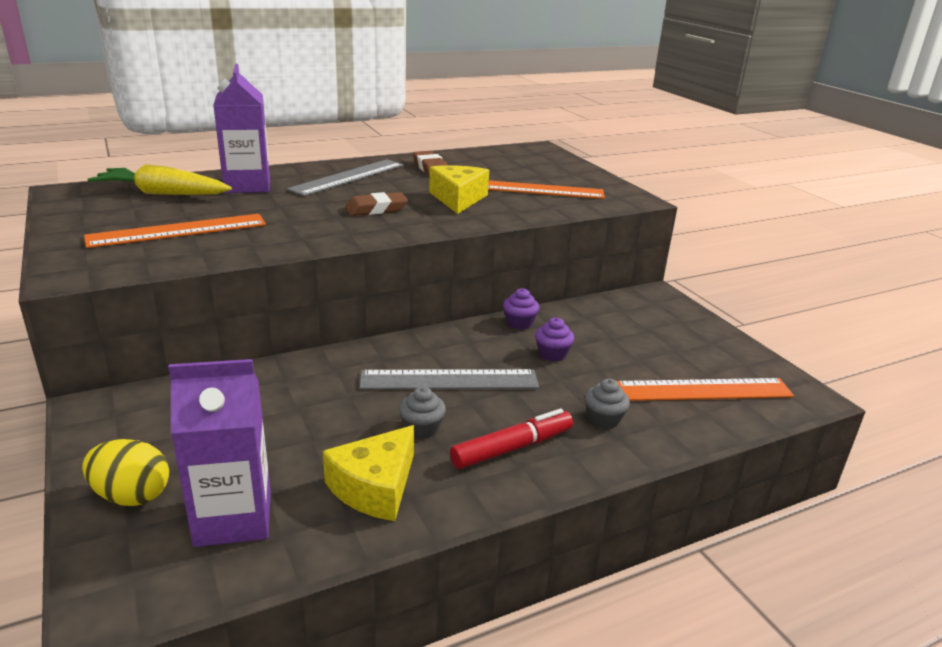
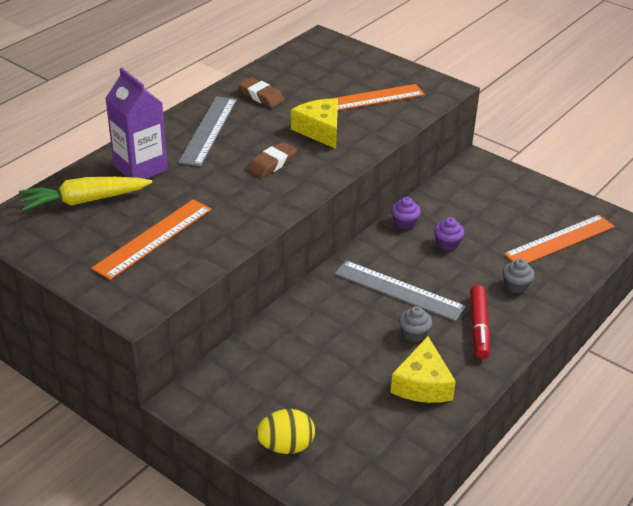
camera: 25 degrees left, 10 degrees up
purple carton [168,359,271,547] -> none
grey ruler [360,369,539,389] -> grey ruler turned 60 degrees clockwise [335,260,466,321]
red marker [450,409,573,469] -> red marker turned 150 degrees clockwise [470,285,490,359]

